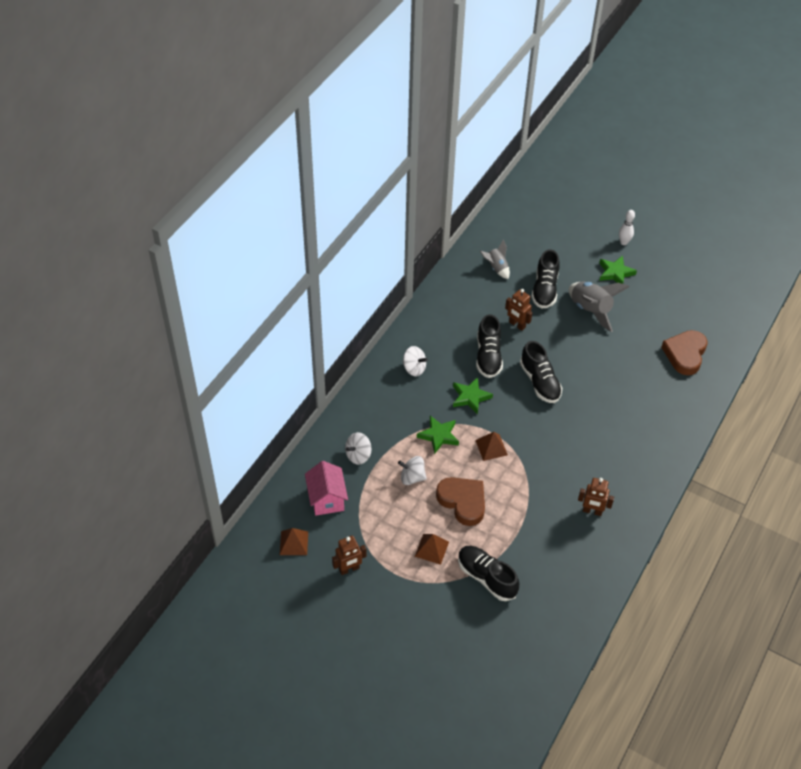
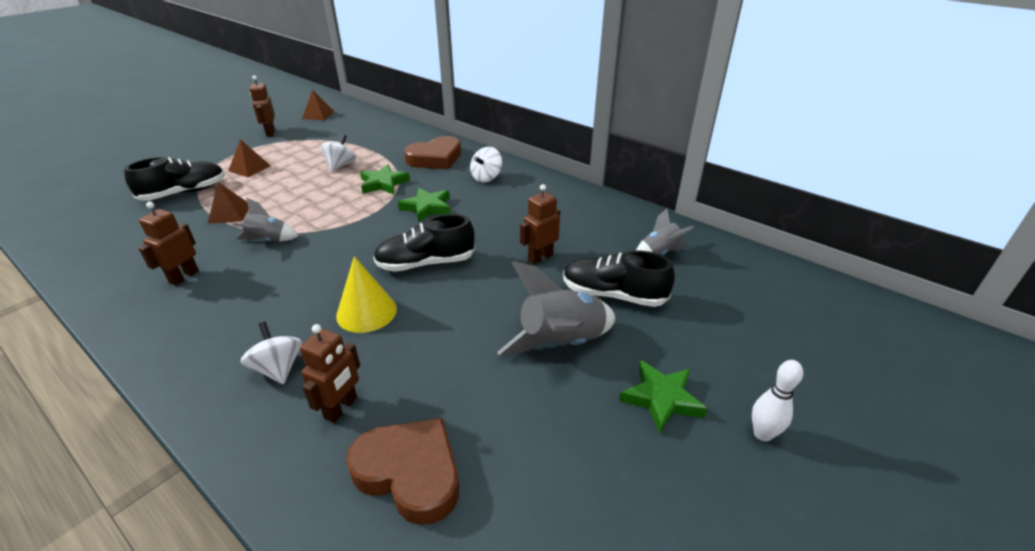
camera: 100 degrees right, 15 degrees down
pink house [305,461,348,516] -> none
white spinning top [345,432,371,465] -> white spinning top moved to [240,322,302,384]
brown heart [436,477,485,526] -> brown heart moved to [404,136,461,169]
brown pyramid [475,432,508,461] -> brown pyramid moved to [208,182,249,224]
black shoe [476,314,503,378] -> none
none -> grey rocket [233,198,298,242]
none -> brown robot [300,324,360,423]
none -> yellow cone [336,256,397,333]

